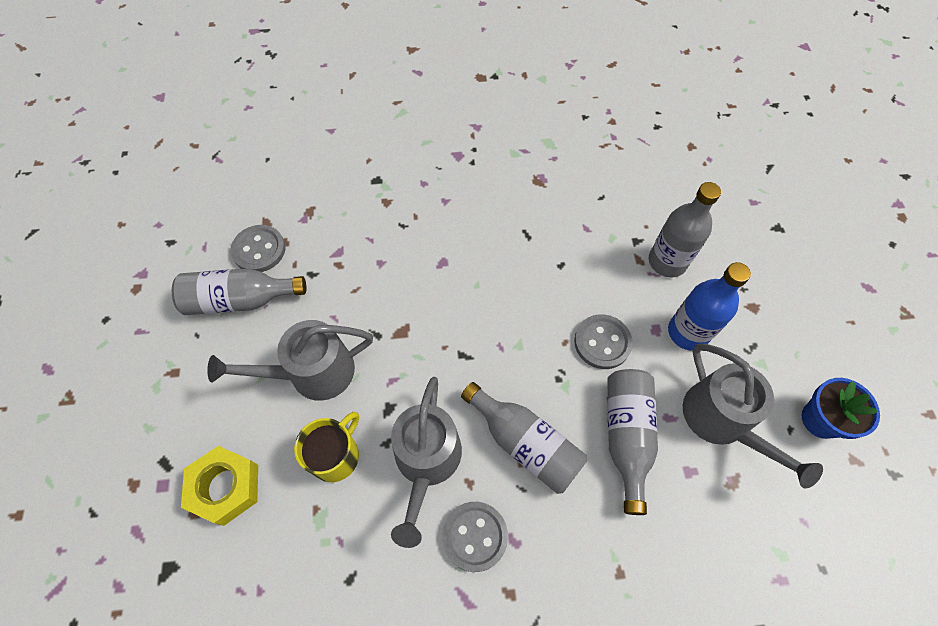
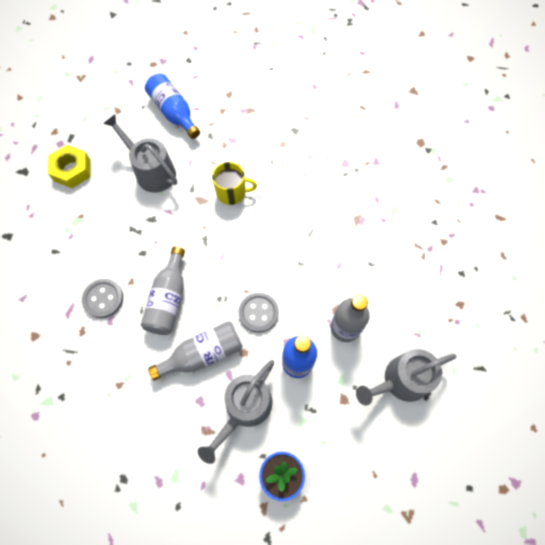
camera: 60 degrees right, 5 degrees up
grey bottle [172,268,306,315] -> blue bottle [145,74,200,139]
grey button [231,225,285,272] -> none
yellow mug [294,412,359,482] -> yellow mug moved to [212,162,257,205]
grey watering can [391,377,462,548] -> grey watering can moved to [356,349,456,406]

